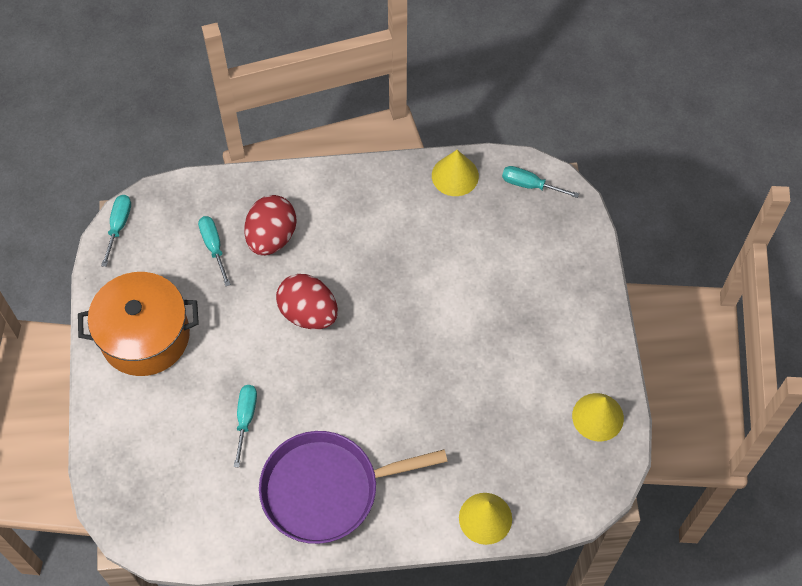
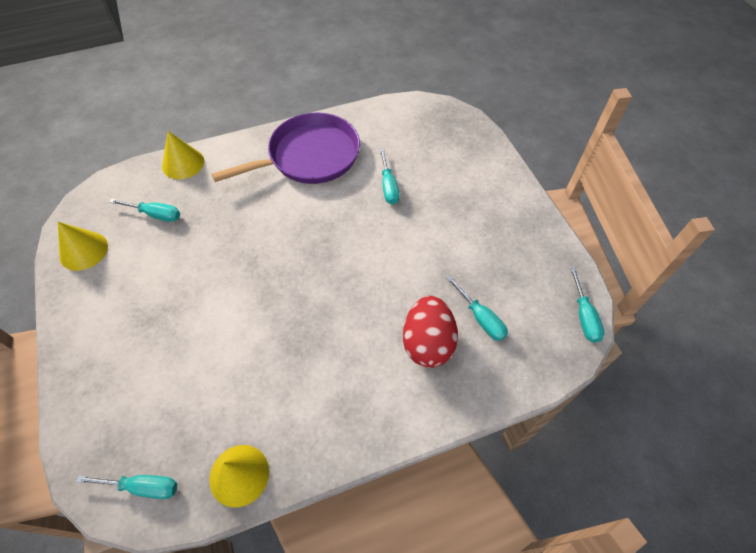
camera: 165 degrees right, 5 degrees down
orange pot [78,272,199,376] -> none
red egg [276,274,338,329] -> none
none -> turquoise screwdriver [109,199,180,222]

